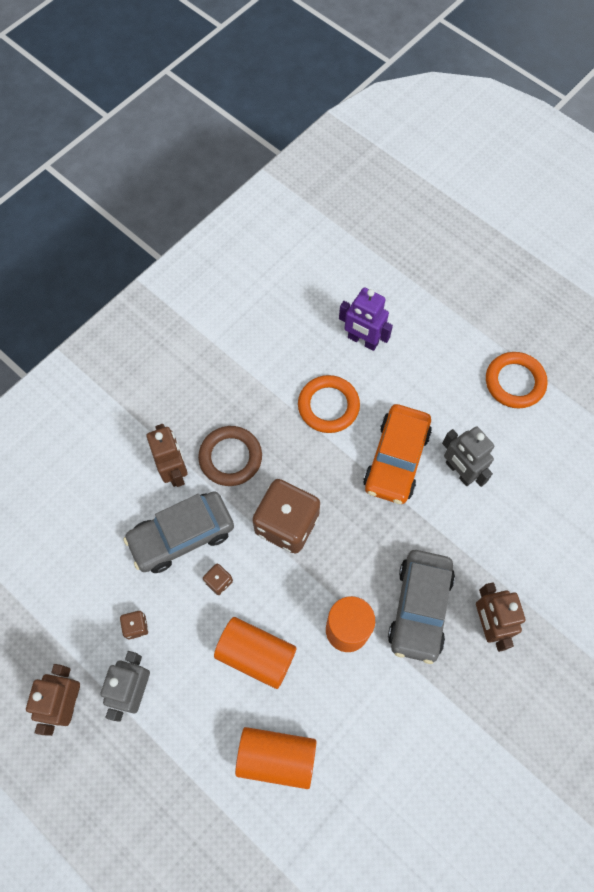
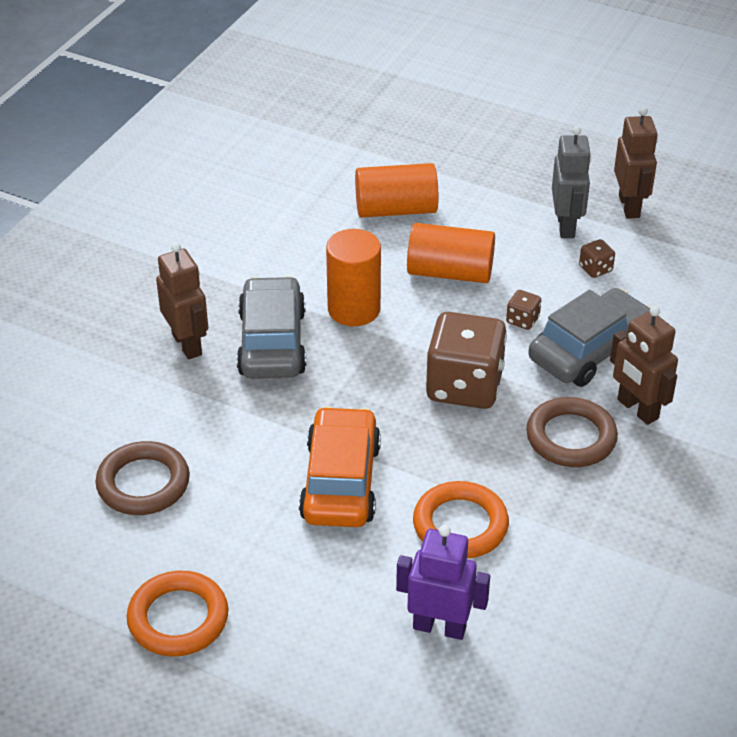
camera: 165 degrees right, 25 degrees down
grey robot [442,426,494,487] -> none
none -> brown ring [95,441,190,515]

